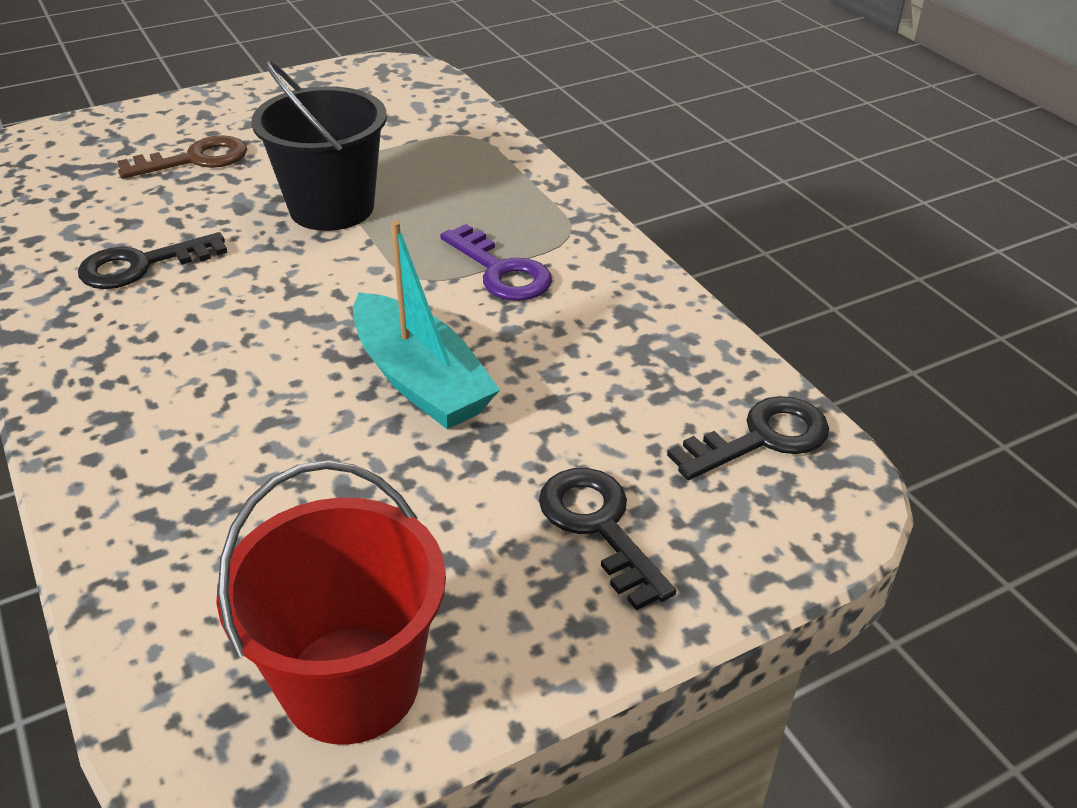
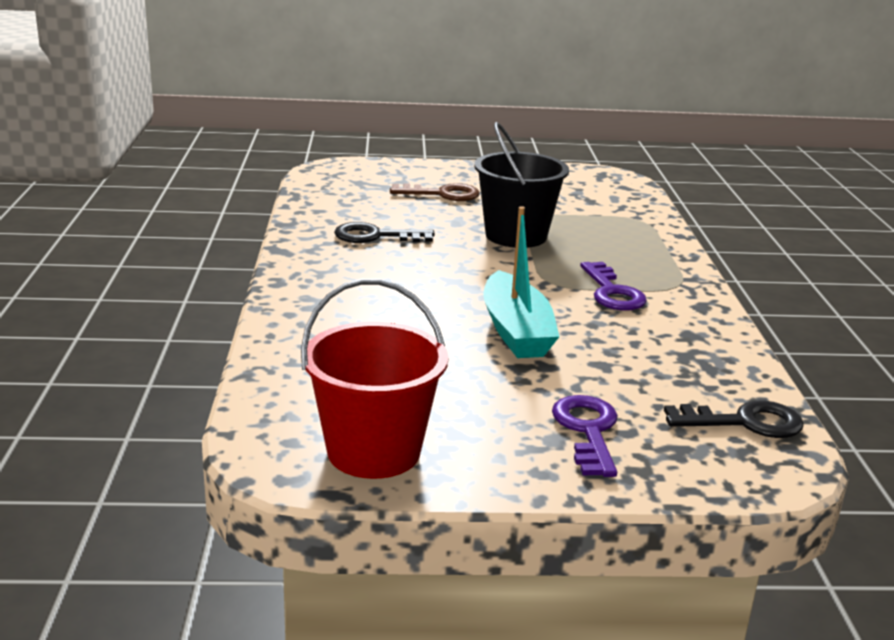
camera: 25 degrees right, 15 degrees down
black key [539,468,676,611] -> purple key [552,395,618,477]

